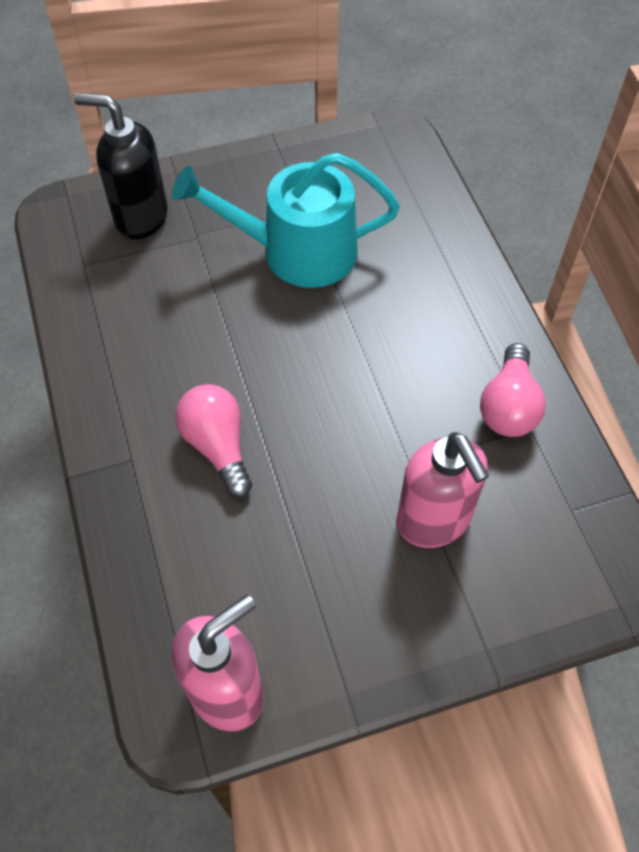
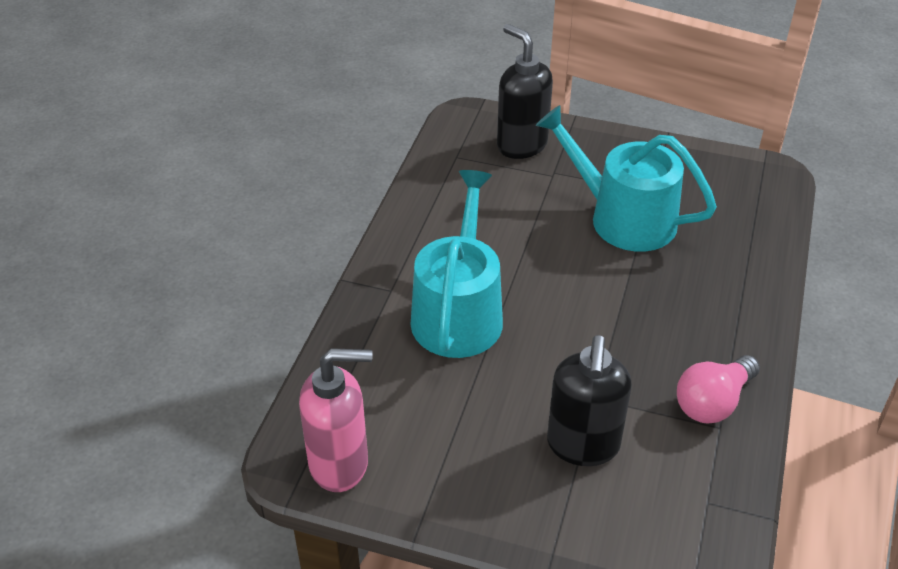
camera: 35 degrees right, 15 degrees down
pink light bulb [175,384,252,498] -> turquoise watering can [411,170,503,358]
pink soap dispenser [396,432,489,548] -> black soap dispenser [547,335,632,466]

